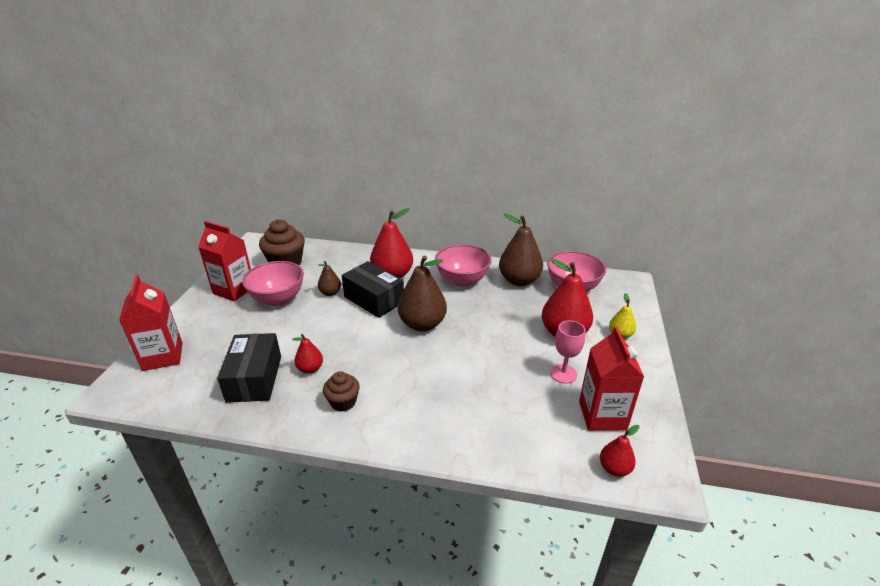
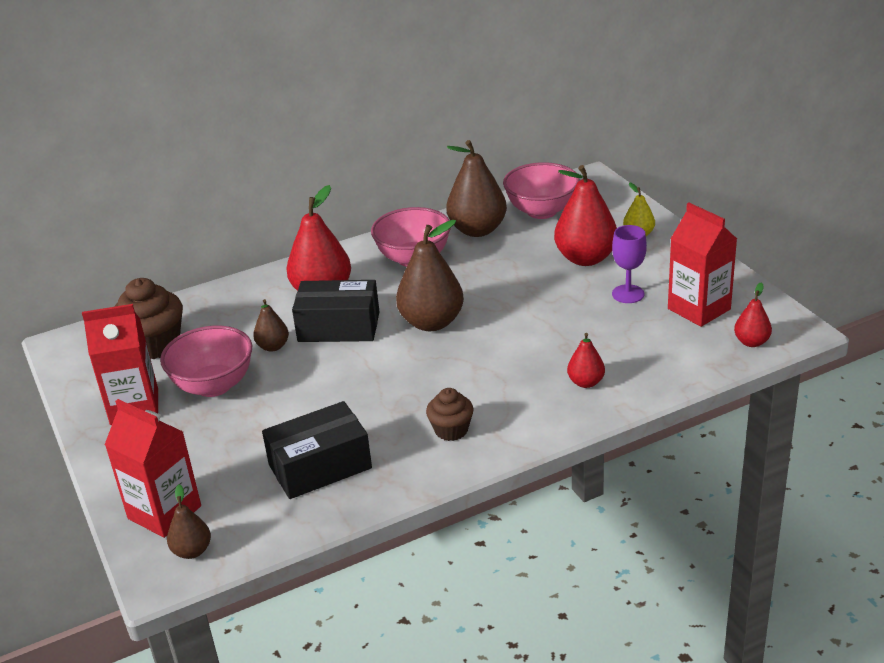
camera: 35 degrees left, 0 degrees up
black box [217,333,281,403] -> black box turned 75 degrees counterclockwise [262,401,372,499]
red pear [292,334,323,374] -> red pear moved to [567,333,605,388]
pink goblet [550,320,585,384] -> purple goblet [612,225,647,303]
none -> brown pear [167,484,211,559]

